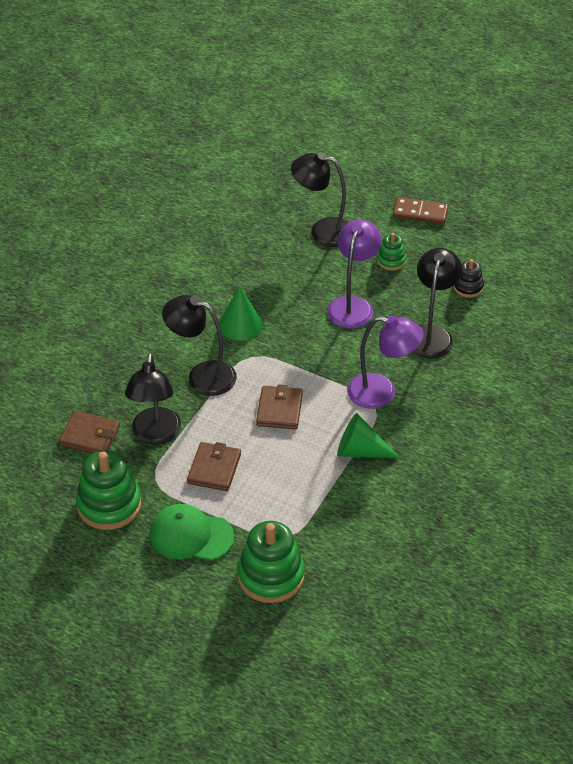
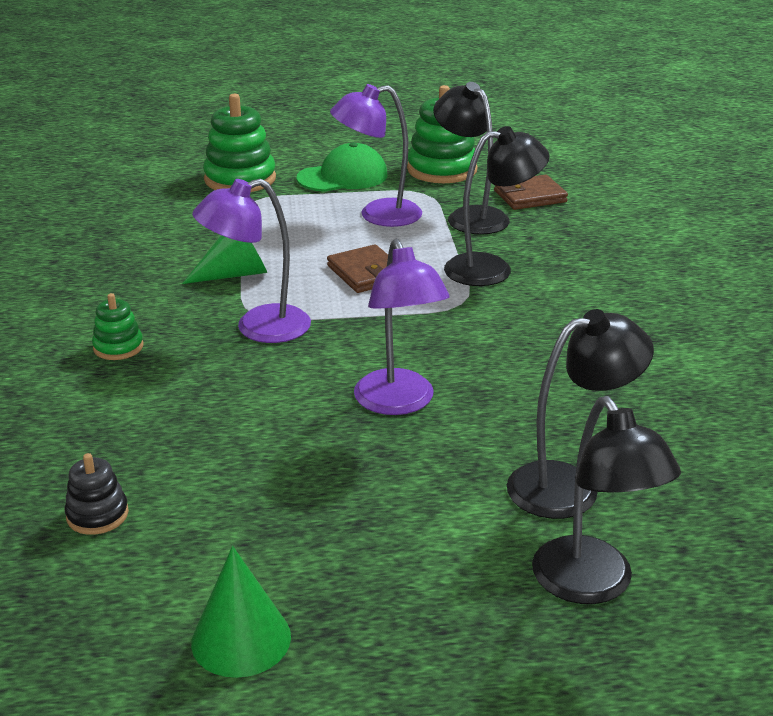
camera: 145 degrees right, 15 degrees down
brown wallet [187,442,241,491] -> purple lamp [330,84,422,227]
green cone [219,286,263,341] -> green cone moved to [191,546,291,678]
green stacking toy [377,233,406,271] -> green stacking toy moved to [92,293,143,360]
brown domino [393,197,448,224] -> none
black lamp [413,248,462,358] -> black lamp moved to [532,396,681,604]
black stacking toy [453,259,484,297] -> black stacking toy moved to [65,453,129,535]

